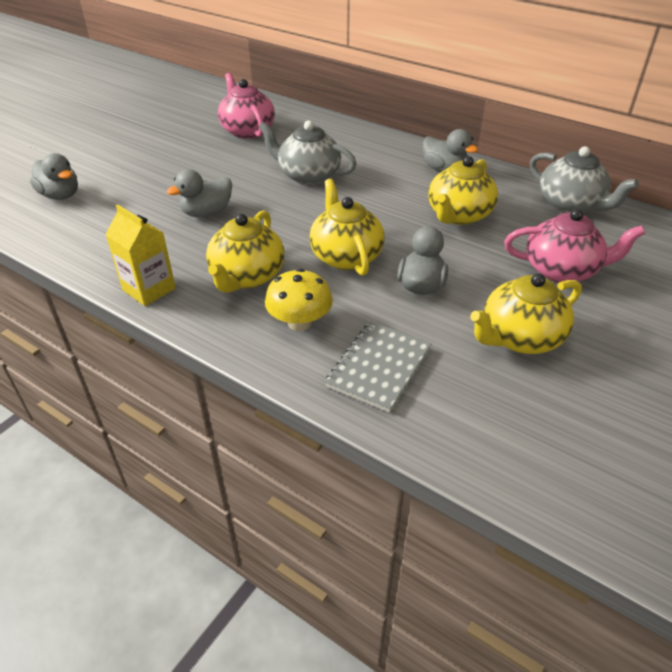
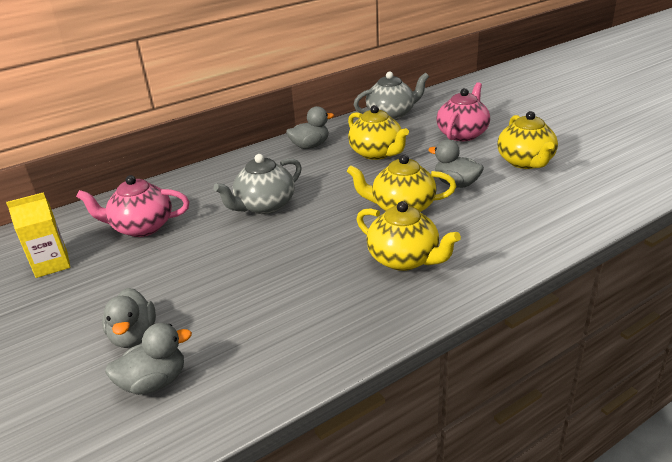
camera: 65 degrees left, 10 degrees down
yellow carton [105,204,176,306] -> yellow carton moved to [6,192,70,278]
grey duck [167,169,232,217] -> grey duck moved to [102,288,156,348]
yellow mushroom [265,269,333,331] -> none
grey notebook [325,321,431,413] -> none

